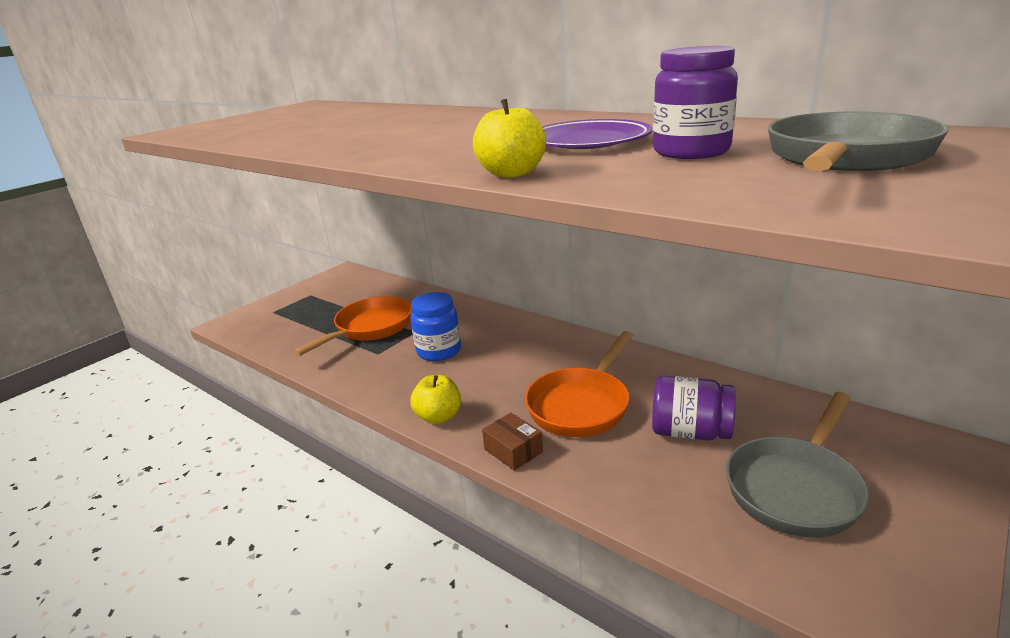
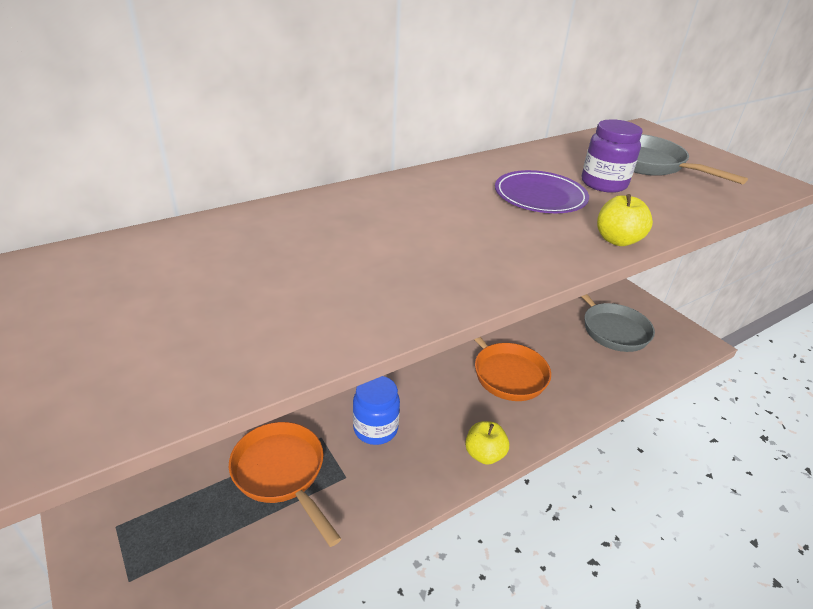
camera: 75 degrees left, 10 degrees up
brown box [482,413,543,471] -> none
purple jar [652,375,736,441] -> none

